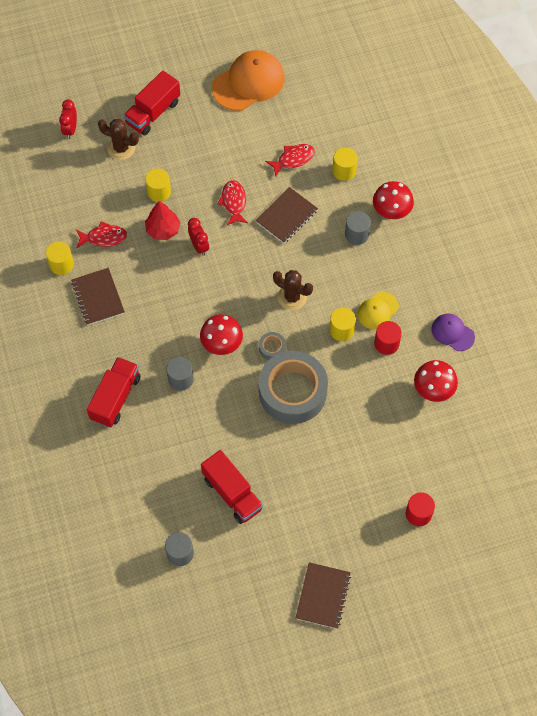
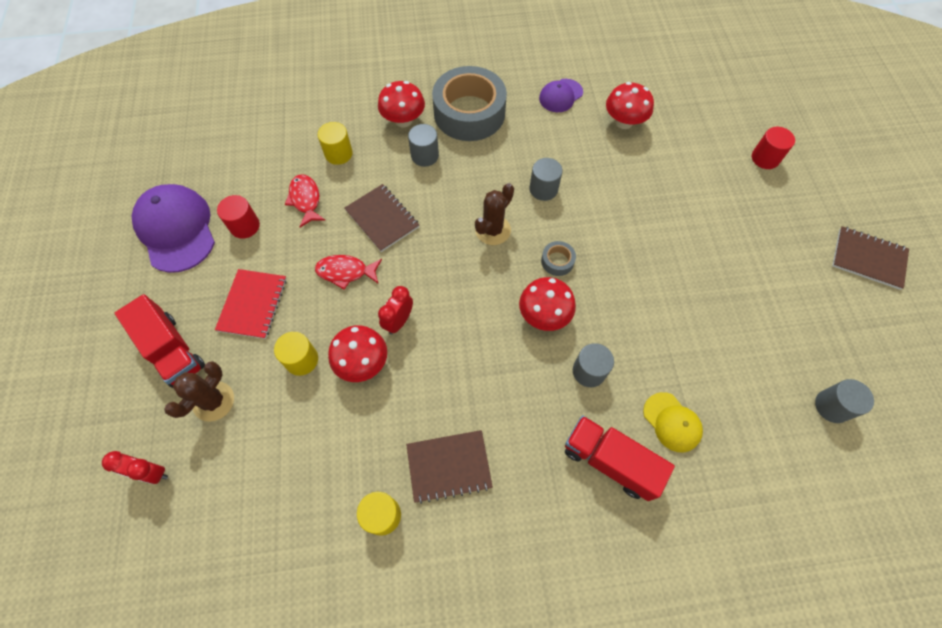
camera: 80 degrees left, 0 degrees up
red fish [76,221,127,248] -> none
red tree [145,201,180,240] -> red mushroom [328,325,387,382]
red clock [188,218,209,256] -> red clock turned 45 degrees counterclockwise [378,286,413,335]
red truck [201,450,263,524] -> none
orange cap [212,50,285,111] -> purple cap [132,184,215,273]
grey tape [259,351,328,424] -> grey tape moved to [432,66,507,141]
yellow cylinder [329,307,356,341] -> grey cylinder [529,158,563,201]
yellow cap [357,292,399,330] -> yellow cap moved to [643,392,703,453]
red cylinder [374,321,402,355] -> red cylinder moved to [217,195,260,239]
none -> red notebook [215,269,287,339]

